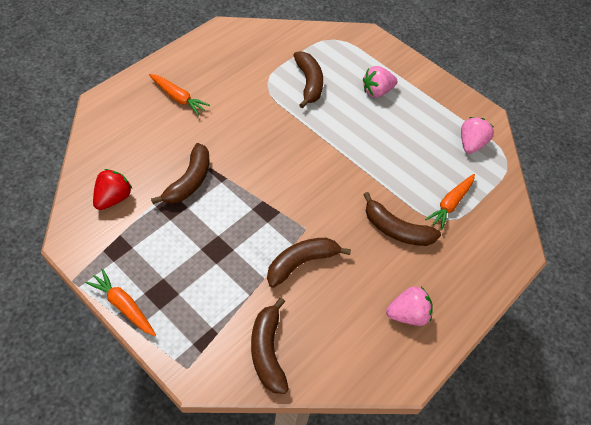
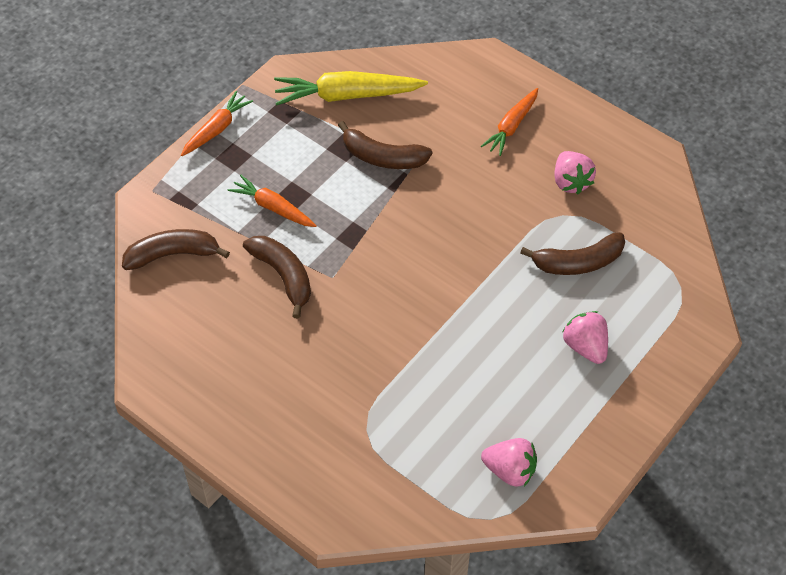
camera: 90 degrees right, 0 degrees up
red strawberry [93,169,132,210] -> yellow carrot [274,71,428,106]
brown banana [363,192,441,246] -> none
pink strawberry [386,286,433,326] -> pink strawberry moved to [554,151,596,194]
orange carrot [425,174,475,230] -> orange carrot moved to [227,175,317,227]

